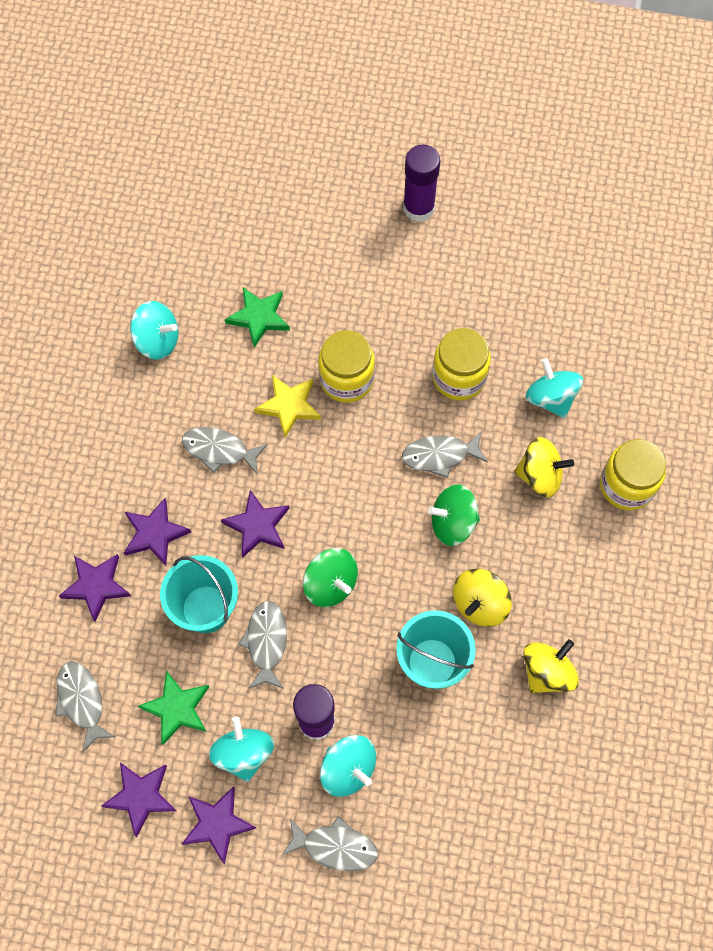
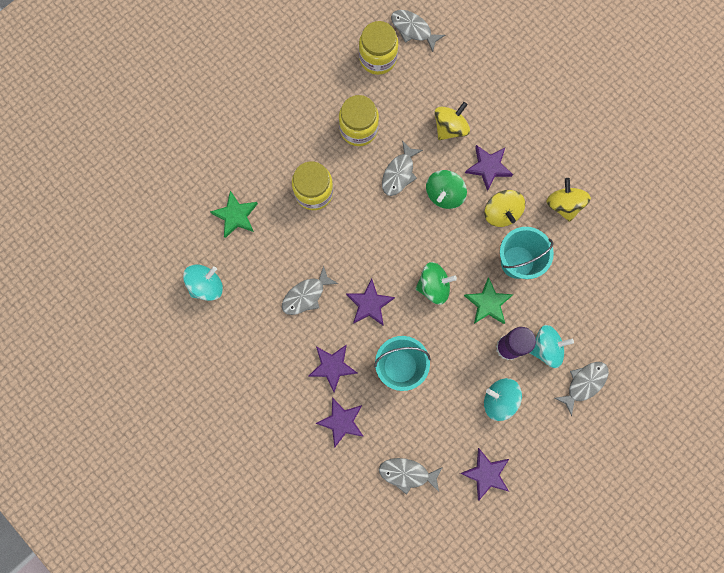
camera: 55 degrees left, 10 degrees up
green star [138,671,209,745] -> green star moved to [464,277,513,324]
purple star [182,786,256,864] -> purple star moved to [465,145,513,191]
grey fish [238,601,287,689] -> grey fish moved to [391,10,445,52]
yellow star [254,375,321,438] -> none
purple glue stick [403,145,440,222] -> none
turquoise spinning top [526,358,583,418] -> none
yellow jar [600,439,666,510] -> yellow jar moved to [359,21,398,75]

